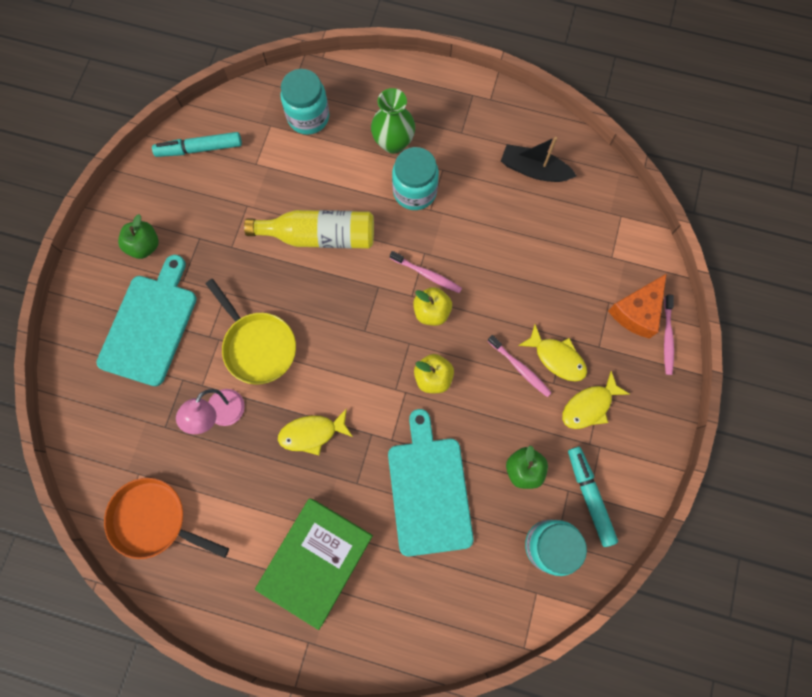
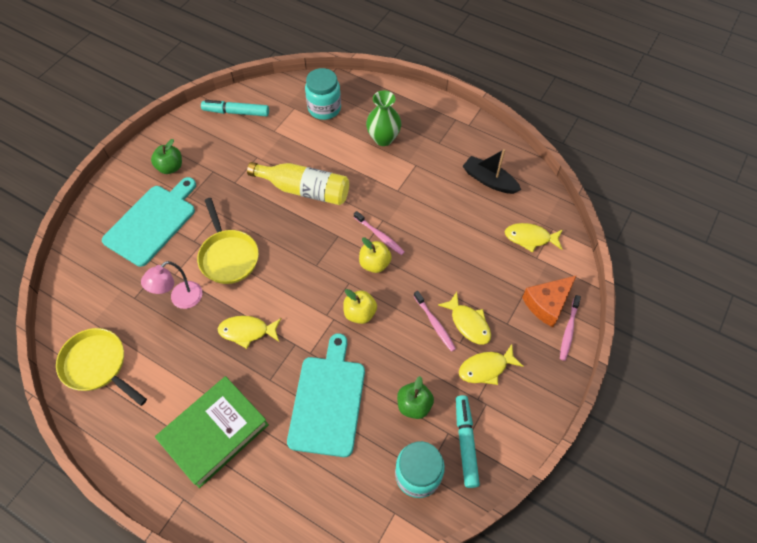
camera: 15 degrees right, 15 degrees down
orange pan [104,478,229,559] -> yellow pan [56,328,147,406]
turquoise jar [392,147,439,210] -> none
none -> yellow fish [505,223,563,253]

